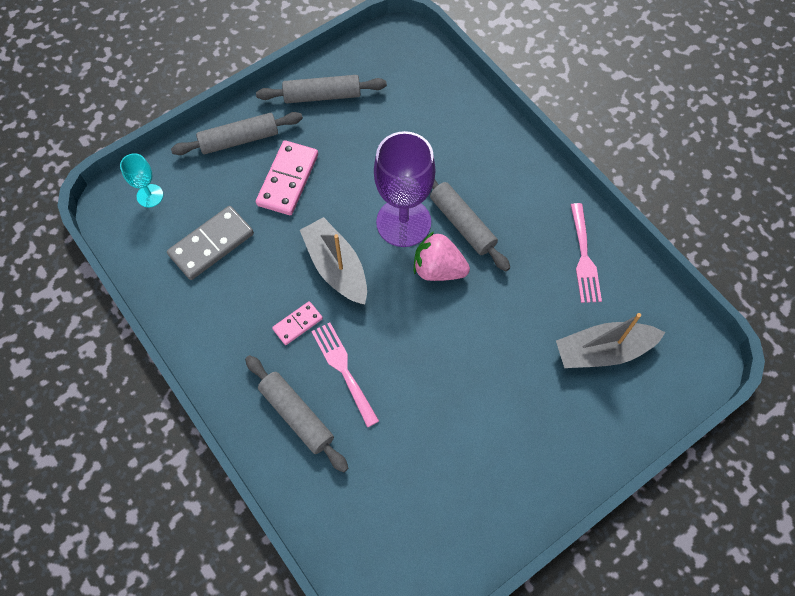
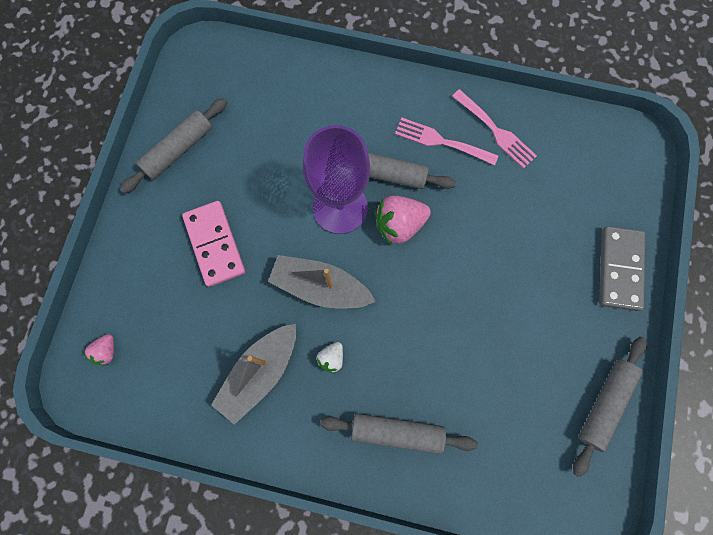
camera: 40 degrees left, 10 degrees up
turquoise goblet [120,153,163,207] -> pink strawberry [83,334,114,365]
grey domino [167,206,254,280] -> grey domino moved to [599,226,645,311]
grey rolling pin [171,112,303,155] -> grey rolling pin moved to [573,337,647,477]
pink domino [272,301,323,345] -> white strawberry [316,342,343,373]
pink fork [311,322,379,427] -> pink fork moved to [395,117,498,166]
grey boat [556,313,666,368] -> grey boat moved to [211,324,296,425]

